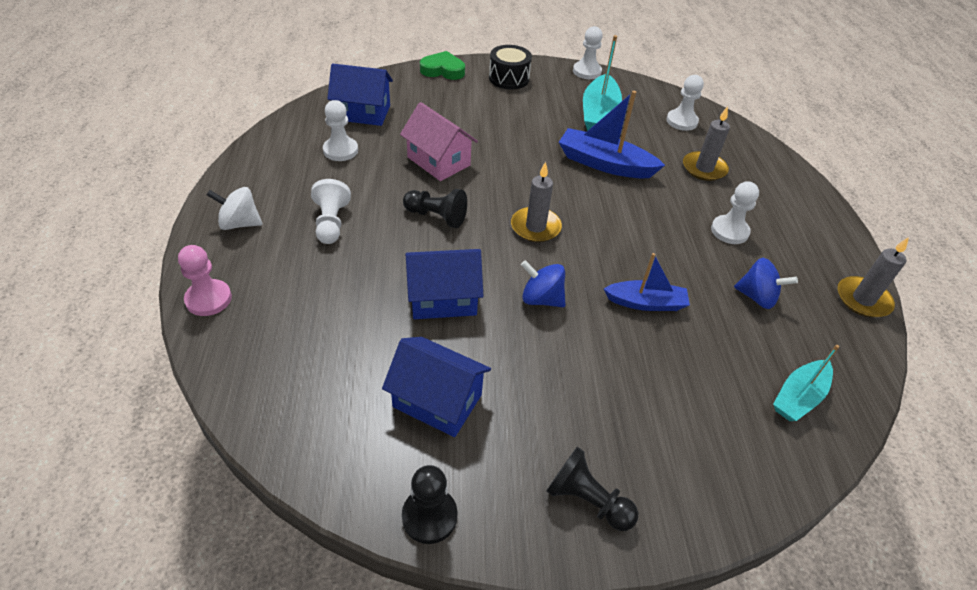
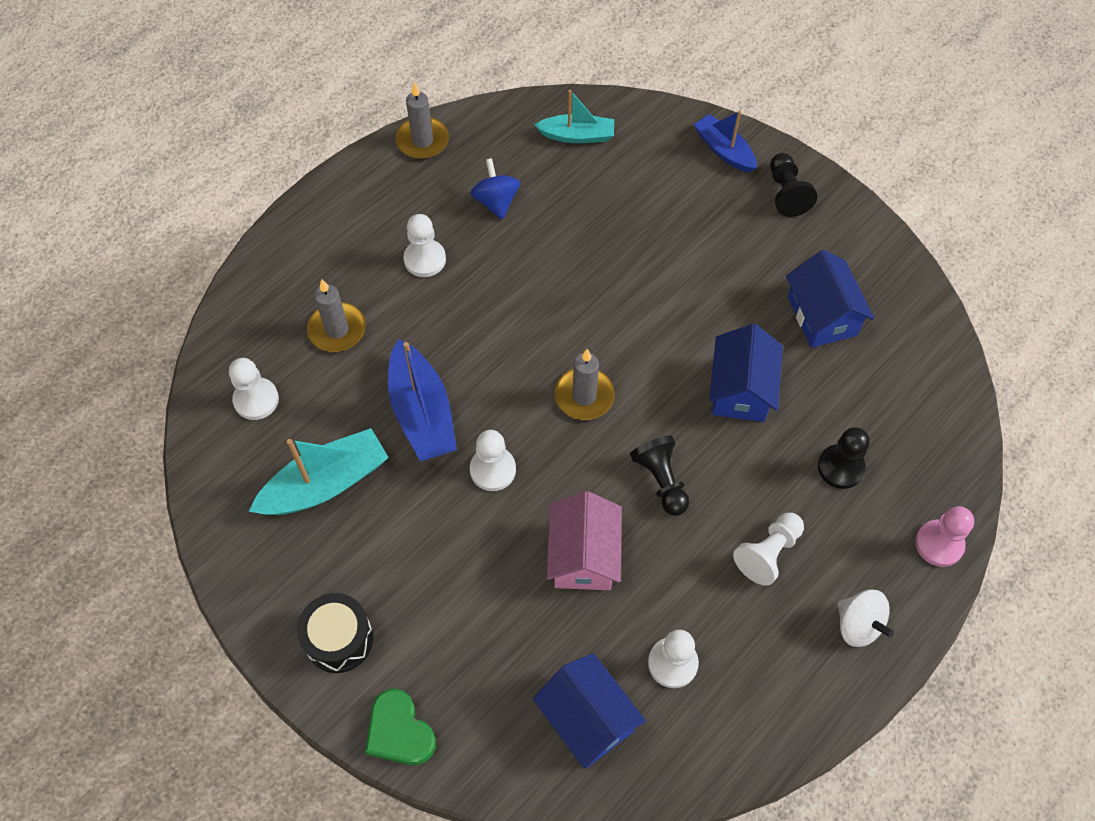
camera: 130 degrees left, 15 degrees up
black pawn [402,465,458,544] -> black pawn moved to [818,427,870,489]
blue house [405,249,483,319] -> blue house turned 60 degrees clockwise [709,324,783,422]
blue spinning top [521,260,565,307] -> none
white pawn [573,26,603,79] -> white pawn moved to [470,430,516,491]
blue boat [604,253,690,311] -> blue boat moved to [694,111,757,173]

